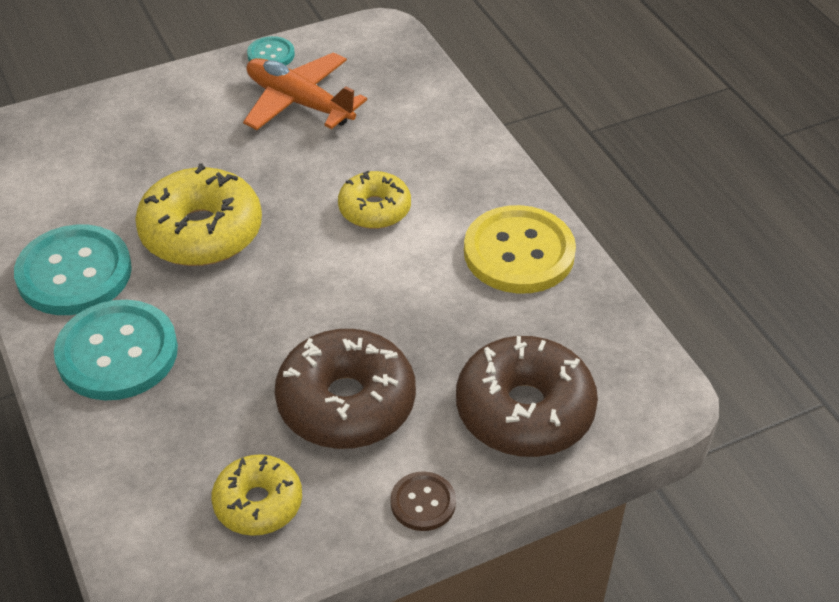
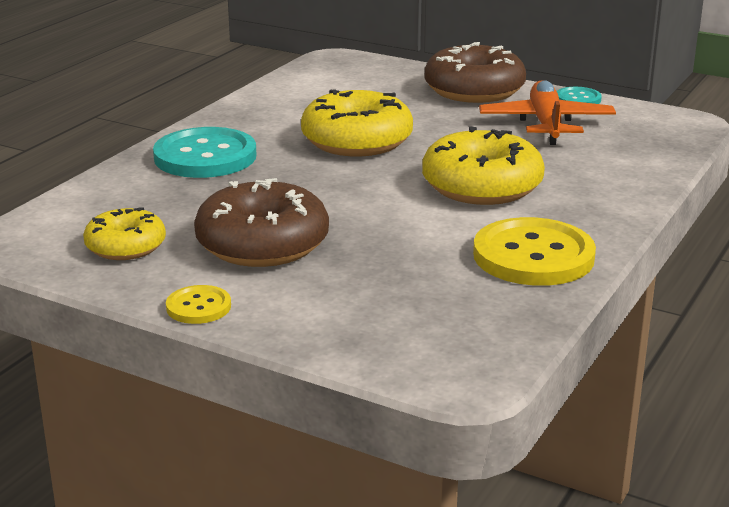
camera: 55 degrees right, 20 degrees down
turquoise button [14,224,132,315] -> none
yellow donut [338,171,411,229] -> yellow donut [422,127,545,205], size x1.66
brown button [391,471,456,531] -> yellow button [166,285,231,324]
brown donut [456,336,598,457] -> brown donut moved to [425,42,526,103]

